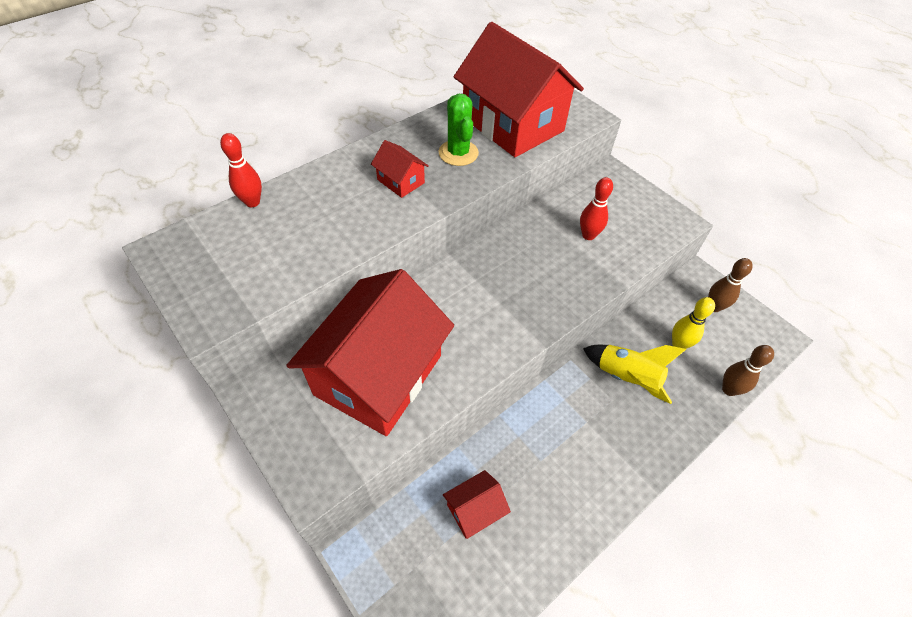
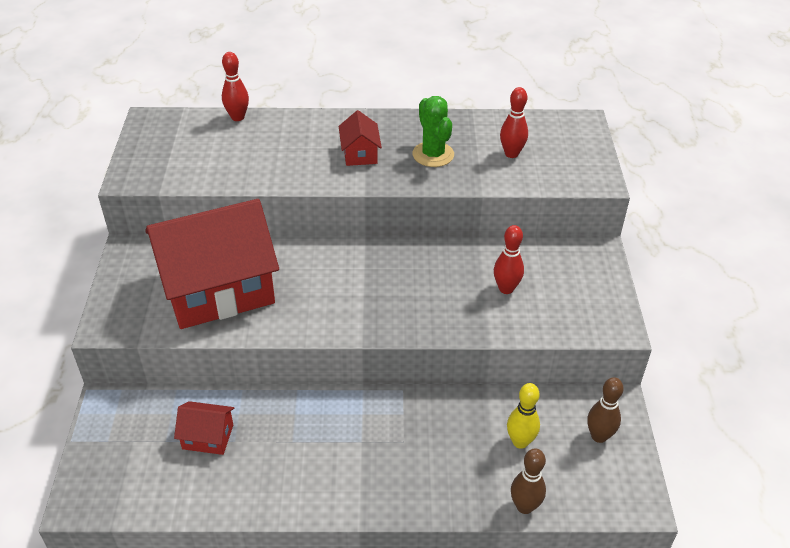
camera: 40 degrees right, 10 degrees down
green cactus [438,94,479,166] -> green cactus turned 45 degrees counterclockwise [412,96,454,167]
red house [454,22,584,157] -> red bowling pin [500,87,528,158]
yellow rocket [583,345,686,404] -> none

